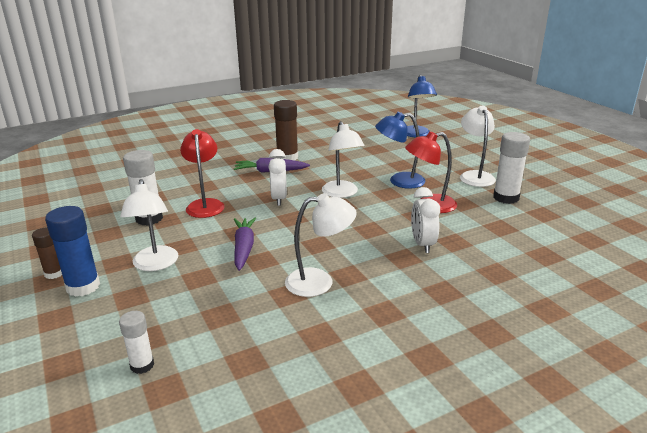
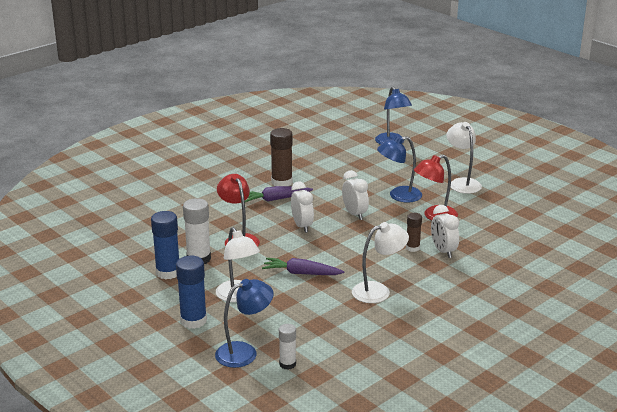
camera: 15 degrees left, 0 degrees up
brown glue stick [32,228,62,279] -> brown glue stick moved to [406,213,422,252]
purple carrot [234,217,256,271] -> purple carrot turned 60 degrees counterclockwise [262,258,344,275]
white lamp [322,121,365,198] -> white clock [342,170,369,220]
white glue stick [493,132,530,204] -> none
none -> blue glue stick [151,211,179,279]
none -> blue lamp [215,279,274,368]

